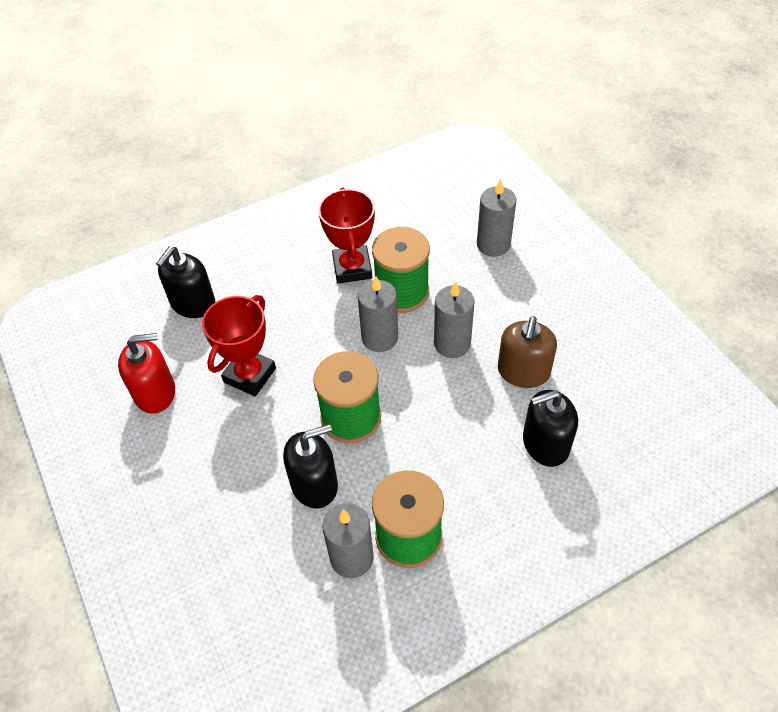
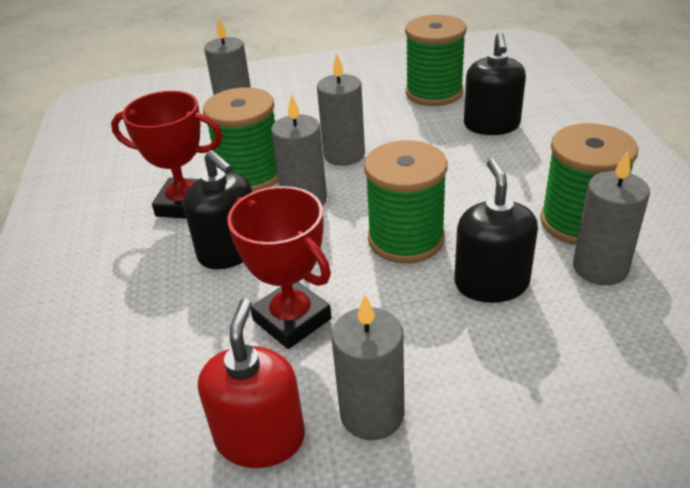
camera: 70 degrees left, 15 degrees down
black soap dispenser [156,247,215,318] -> black soap dispenser moved to [183,150,253,269]
brown soap dispenser [498,316,557,388] -> none
none -> grey candle [332,295,404,440]
none -> green spool [405,15,466,106]

